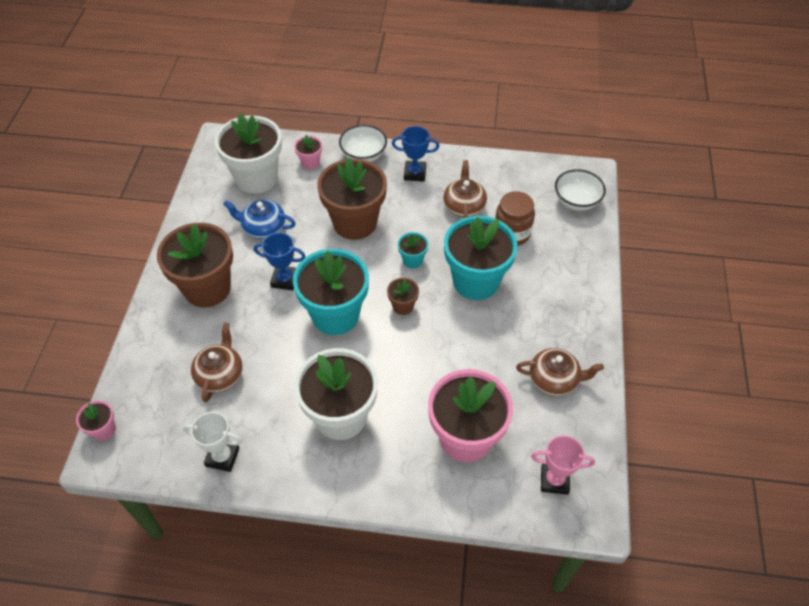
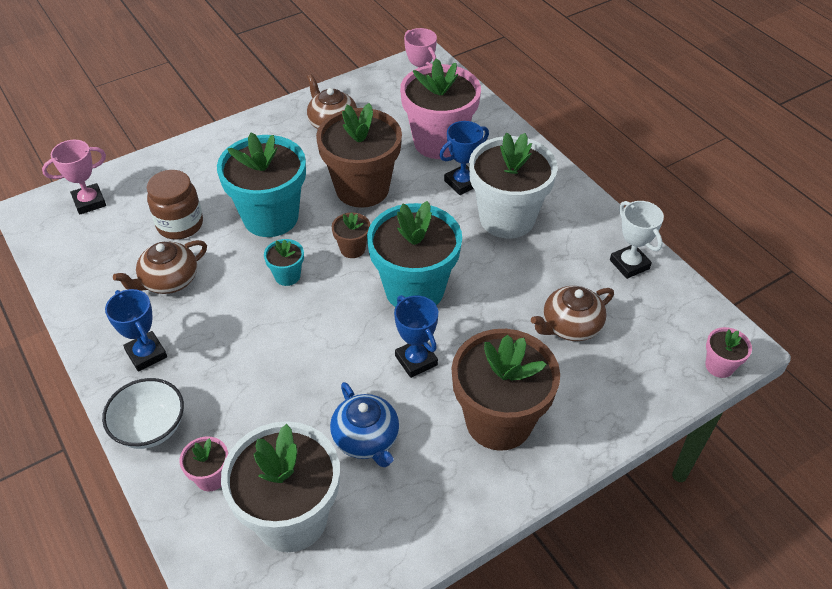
camera: 130 degrees left, 5 degrees down
brown flower pot [317,157,387,240] -> brown flower pot moved to [316,103,402,208]
white bowl [555,169,606,211] -> pink trophy [42,140,106,215]
none -> blue trophy [439,121,489,195]

